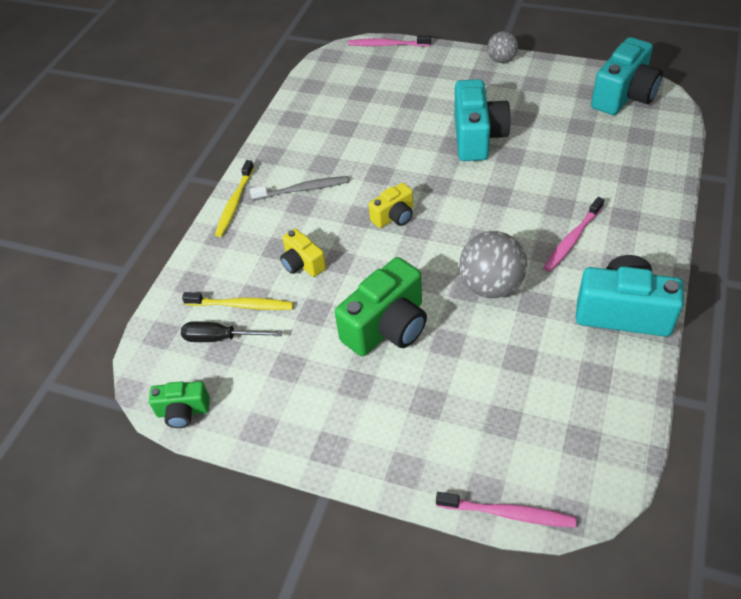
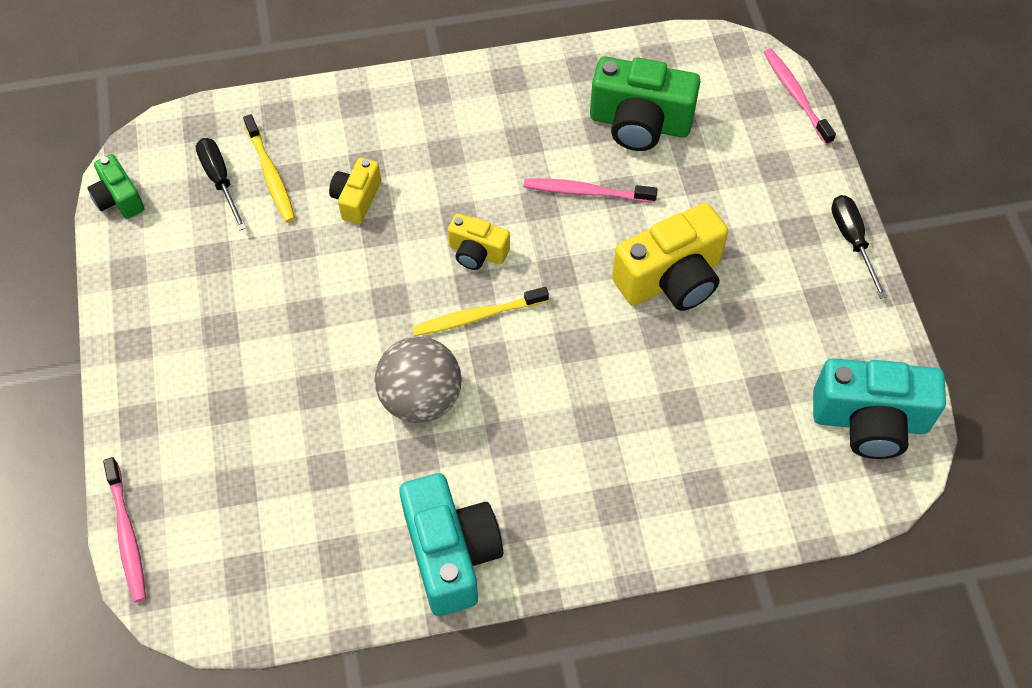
camera: 55 degrees right, 10 degrees up
yellow toothbrush [215,160,254,237] -> yellow toothbrush moved to [412,287,549,336]
grey toothbrush [250,176,349,200] -> none
green camera [335,257,427,356] -> green camera moved to [590,57,700,151]
turquoise camera [454,79,511,161] -> yellow camera [612,203,728,311]
grey ball [487,31,518,63] -> black screwdriver [831,195,887,299]
pink toothbrush [543,197,604,272] -> pink toothbrush moved to [524,178,658,203]

